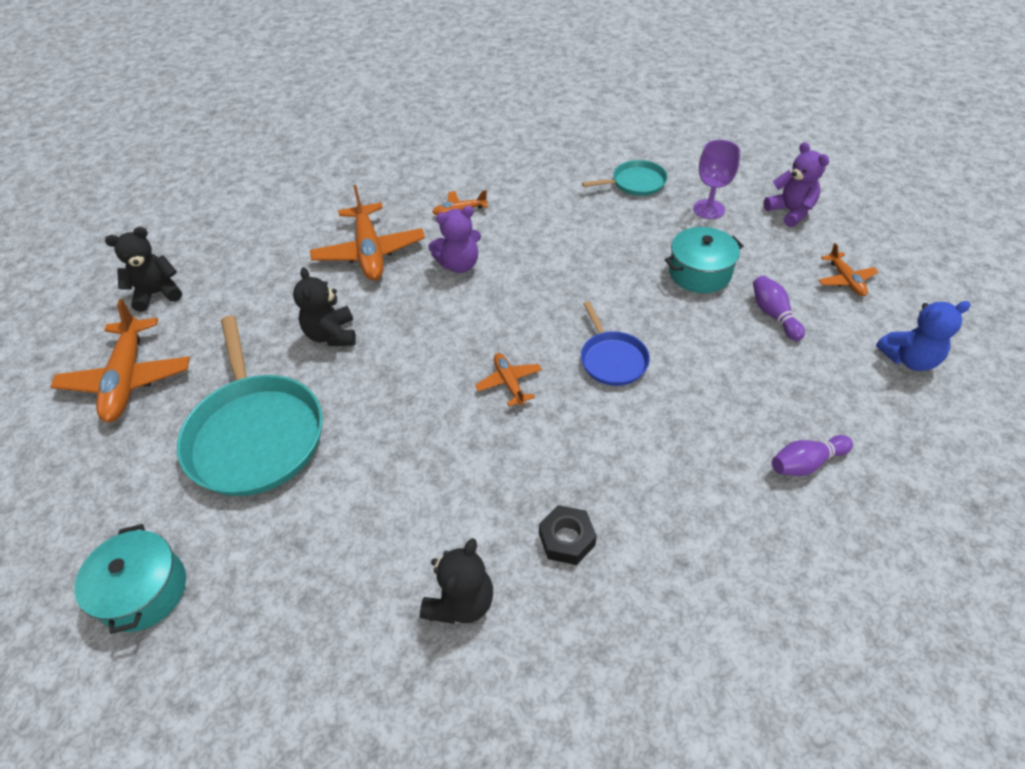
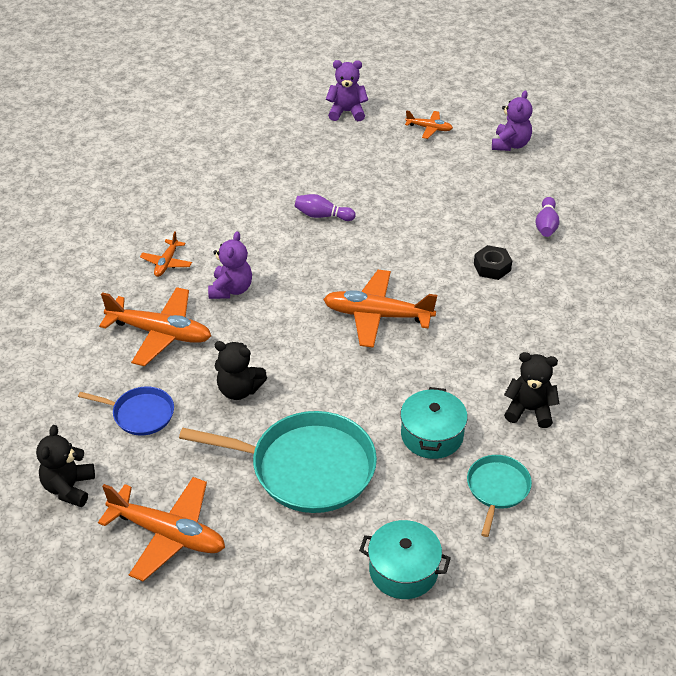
camera: 60 degrees left, 5 degrees down
black teddy bear [420,538,493,624] -> black teddy bear turned 45 degrees counterclockwise [504,352,560,428]
orange plane [475,353,542,407] -> orange plane [323,270,437,348], size x1.96
black nut [539,505,597,565] -> black nut moved to [474,245,512,280]
blue pan [581,301,650,386] -> blue pan moved to [78,387,174,435]
turquoise pan [582,160,668,196] -> turquoise pan moved to [467,455,532,537]
turquoise pot [665,227,744,293] -> turquoise pot moved to [400,387,468,459]
purple goblet [693,140,740,219] -> none
purple bowling pin [753,276,805,341] -> purple bowling pin moved to [295,194,355,221]
blue teddy bear [876,301,971,371] -> purple teddy bear [492,90,533,151]

